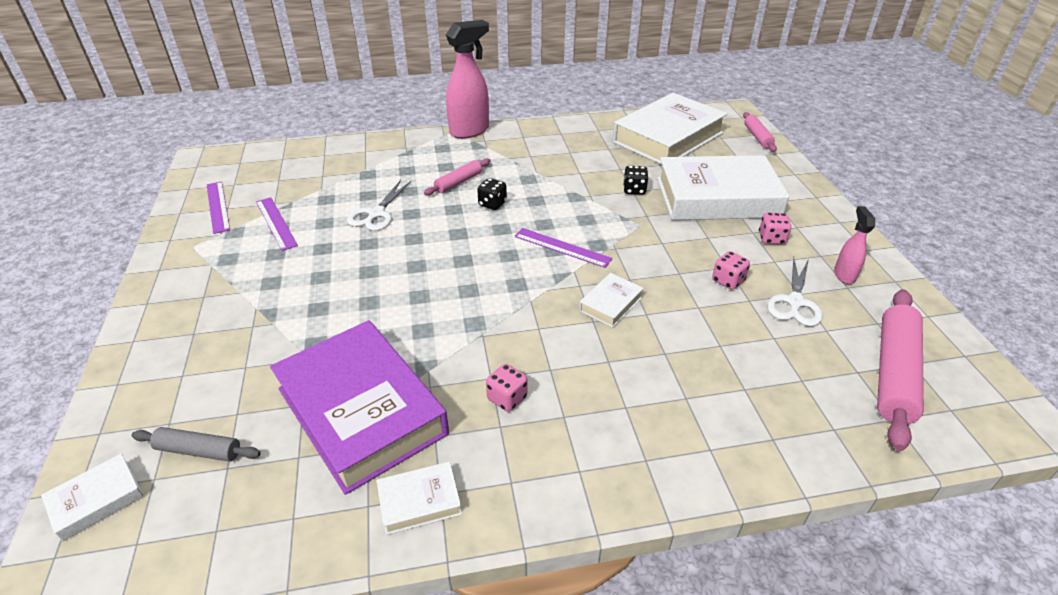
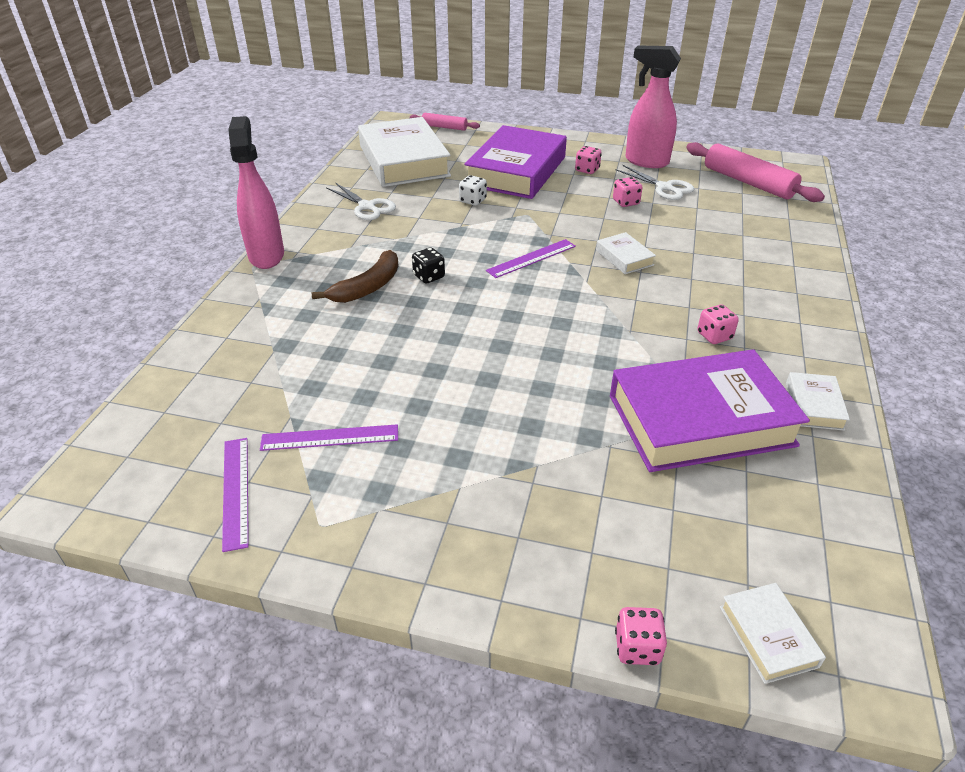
camera: 65 degrees left, 0 degrees up
grey rolling pin [131,427,261,462] -> none
purple ruler [207,181,230,234] -> purple ruler turned 75 degrees clockwise [222,438,249,552]
white scissors [347,180,411,231] -> white scissors moved to [326,183,396,220]
pink rolling pin [424,158,490,196] -> brown banana [312,250,399,303]
black dice [623,166,648,195] -> white dice [459,175,487,206]
white book [657,155,790,220] -> purple book [464,125,567,199]
pink spray bottle [834,206,875,284] -> pink spray bottle [625,45,681,168], size x1.93
none -> pink dice [615,607,667,665]

